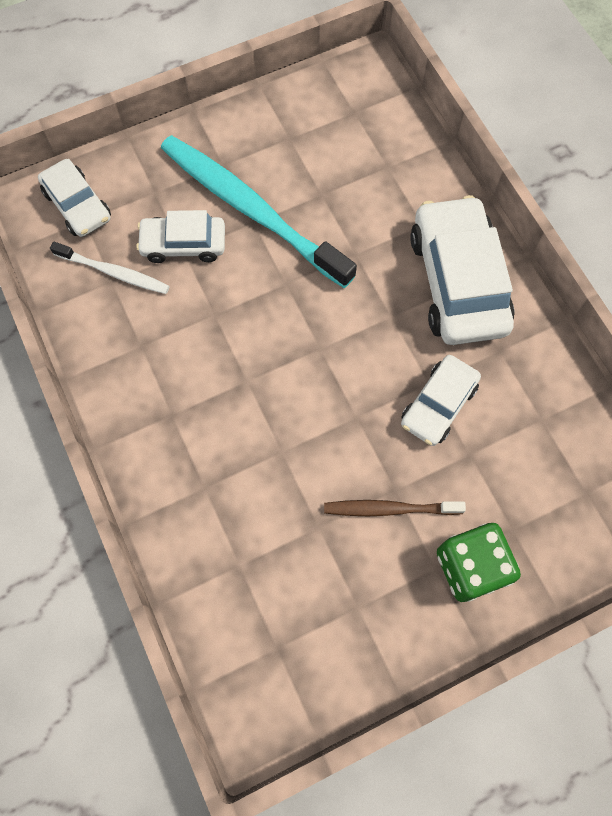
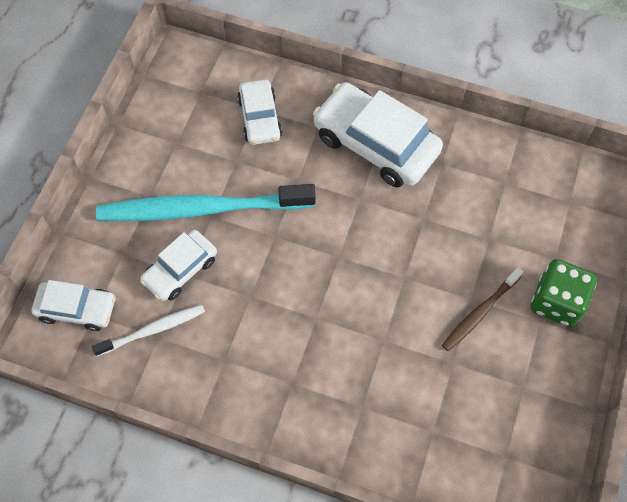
camera: 45 degrees left, 5 degrees down
white car [401,355,481,446] -> white car moved to [237,79,282,145]

